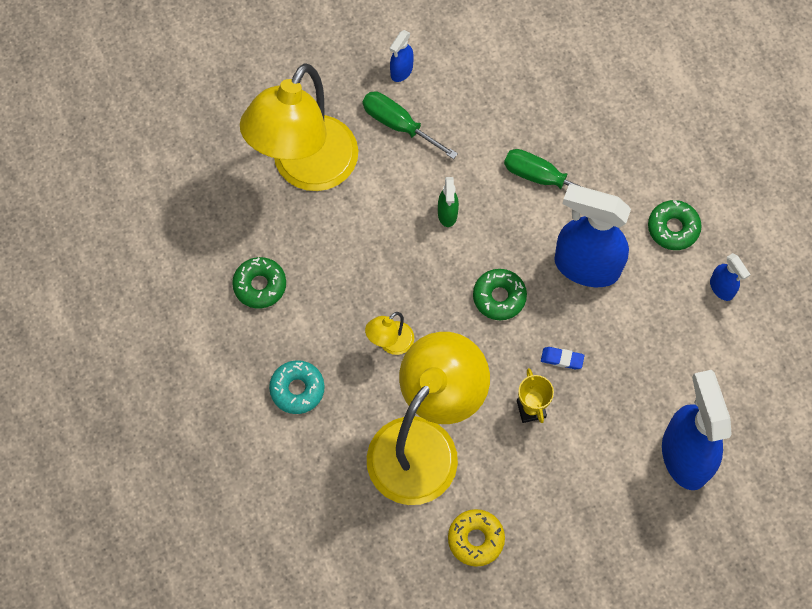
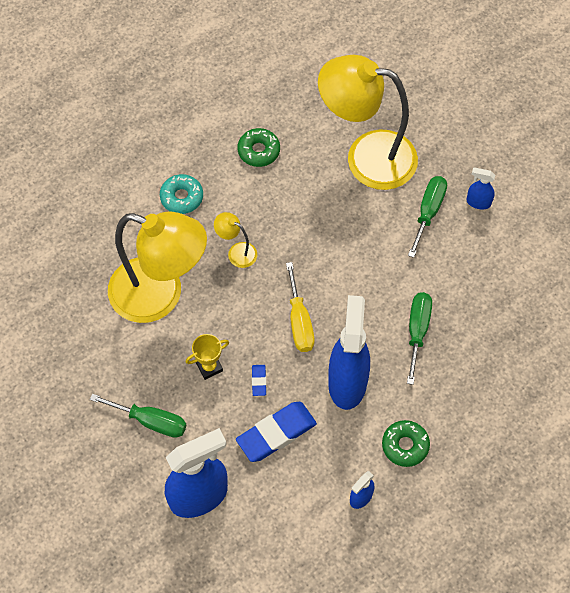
camera: 75 degrees right, 5 degrees down
green spray bottle [438,177,459,227] -> none
yellow donut [448,509,505,567] -> none
green donut [473,269,527,320] -> yellow screwdriver [286,262,315,352]
none -> green screwdriver [90,394,187,438]
none -> blue eraser [236,402,317,462]

